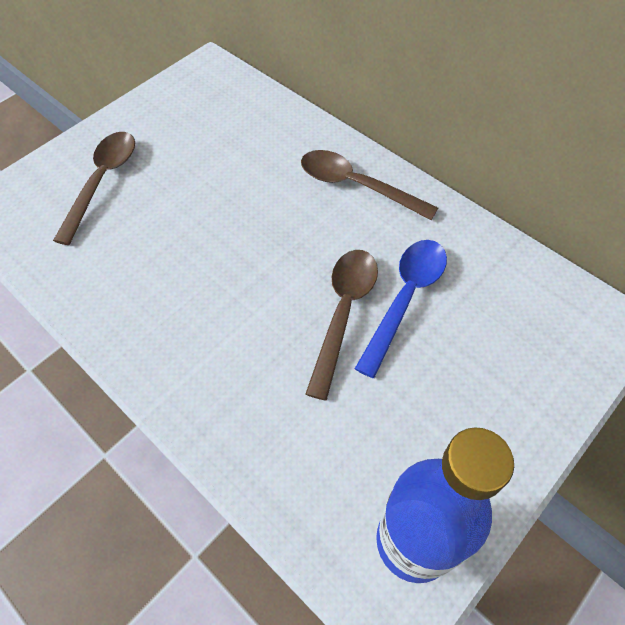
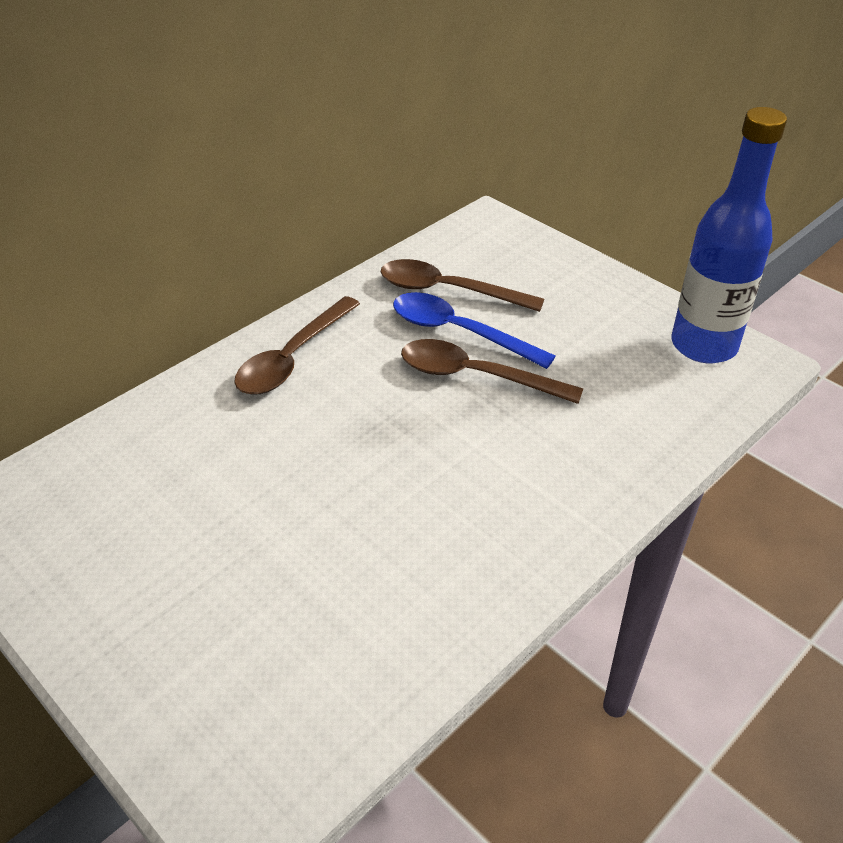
camera: 90 degrees left, 15 degrees down
brown spoon [53,132,135,245] -> brown spoon moved to [380,259,544,312]

